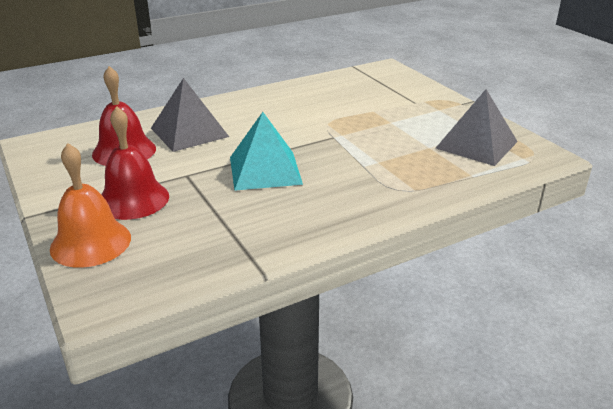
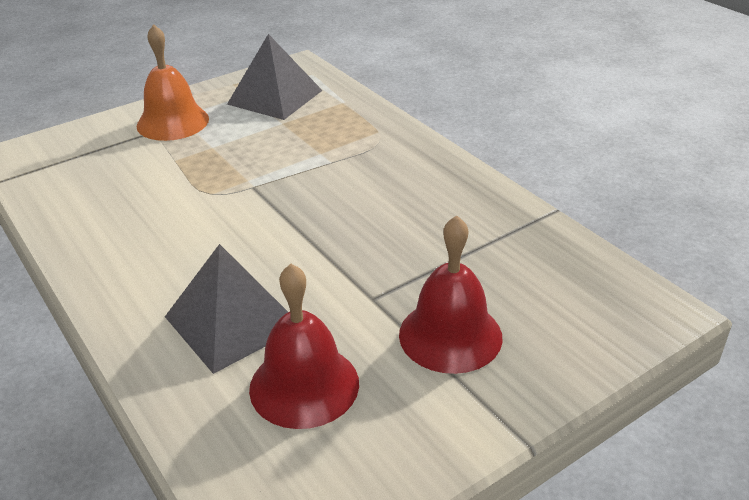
camera: 95 degrees left, 5 degrees up
orange bell [50,143,131,268] -> orange bell moved to [137,24,209,141]
turquoise pyramid [230,112,303,191] -> none

